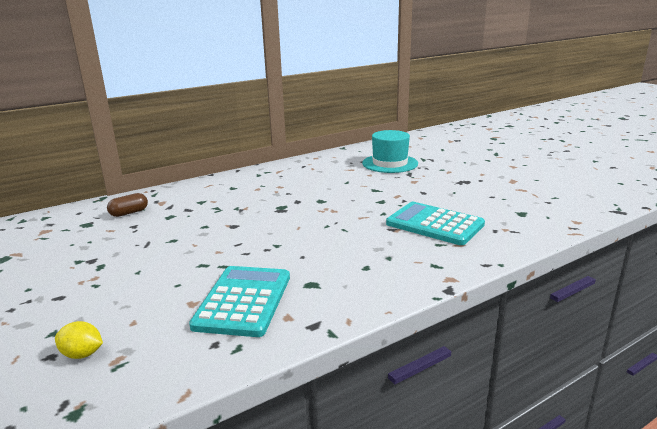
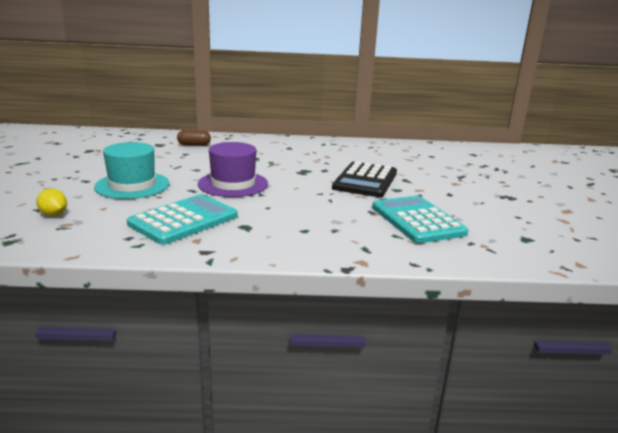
camera: 30 degrees right, 0 degrees up
turquoise hat [362,130,418,173] -> turquoise hat moved to [94,142,169,199]
none -> purple hat [198,142,268,197]
none -> black calculator [332,162,397,197]

